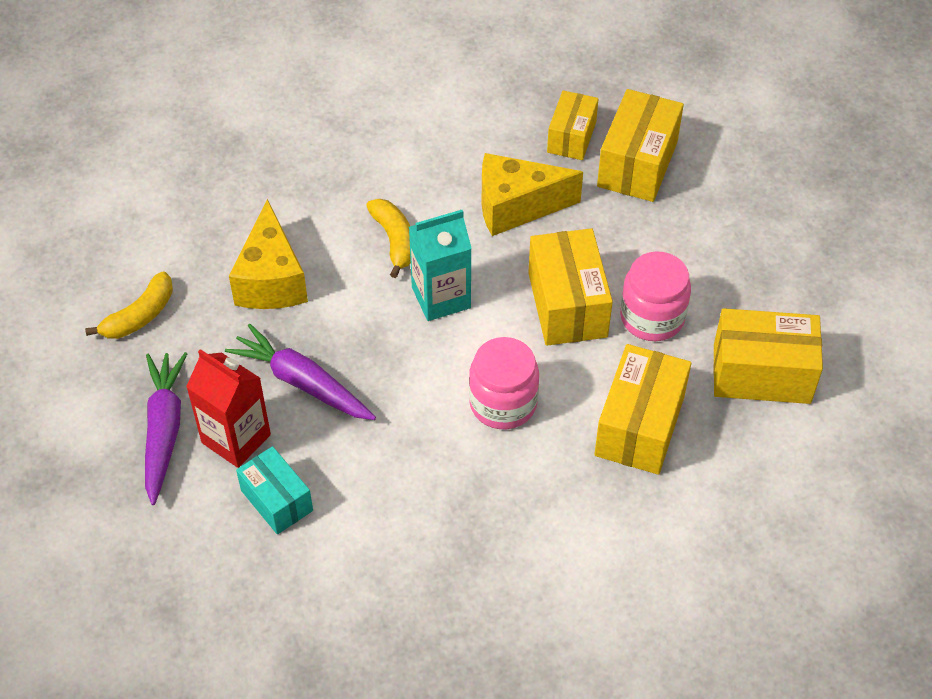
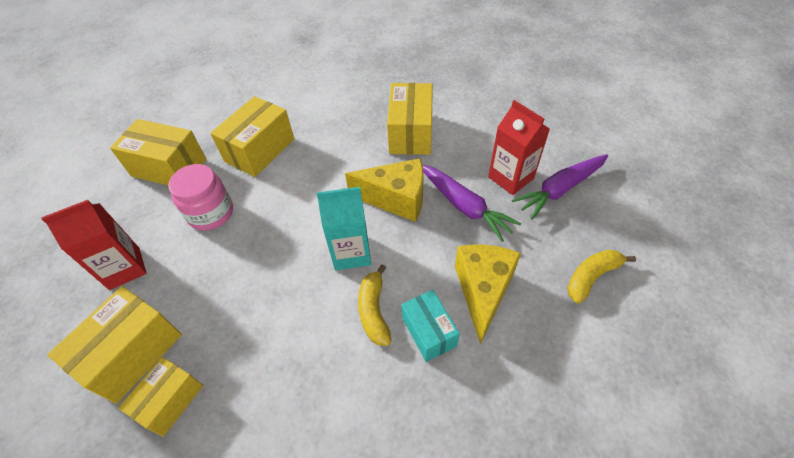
camera: 165 degrees left, 0 degrees up
purple carrot [145,352,187,505] -> purple carrot turned 45 degrees clockwise [512,154,608,220]
turquoise box [236,446,313,534] -> turquoise box moved to [401,290,460,362]
pink jar [469,337,539,429] -> none
yellow cheese [481,153,583,236] -> yellow cheese moved to [345,158,424,222]
yellow box [528,228,613,346] -> yellow box moved to [387,83,433,155]
none -> red carton [41,200,147,290]

